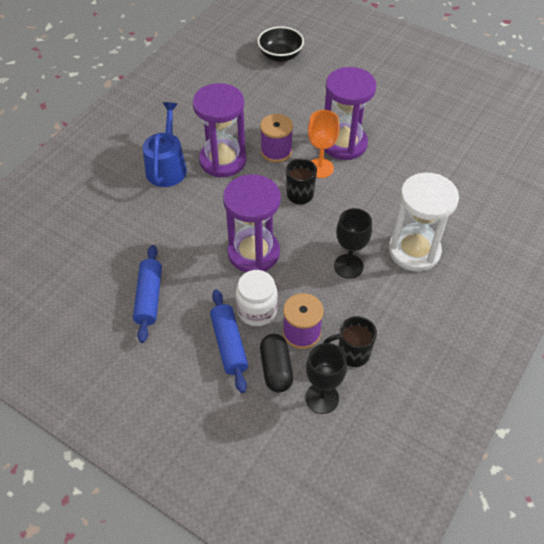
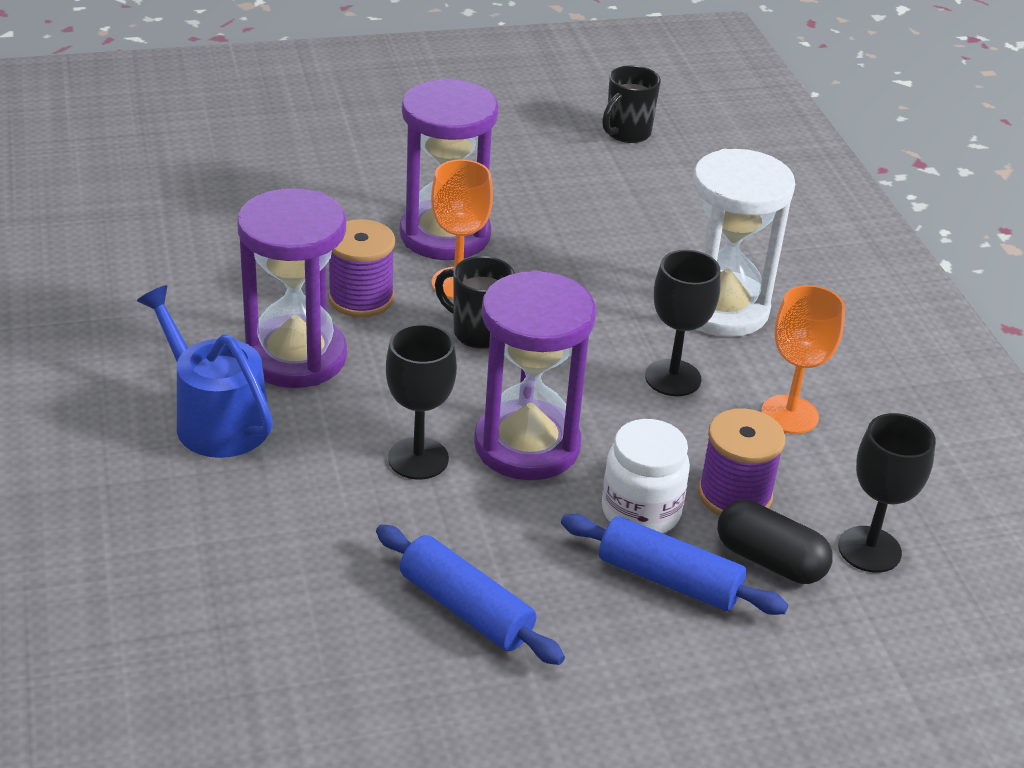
camera: 50 degrees left, 15 degrees down
black bowl [257,26,304,62] -> none
black mug [324,316,377,367] -> black mug moved to [602,65,661,143]
none -> black goblet [386,324,457,480]
none -> orange goblet [761,285,845,434]

